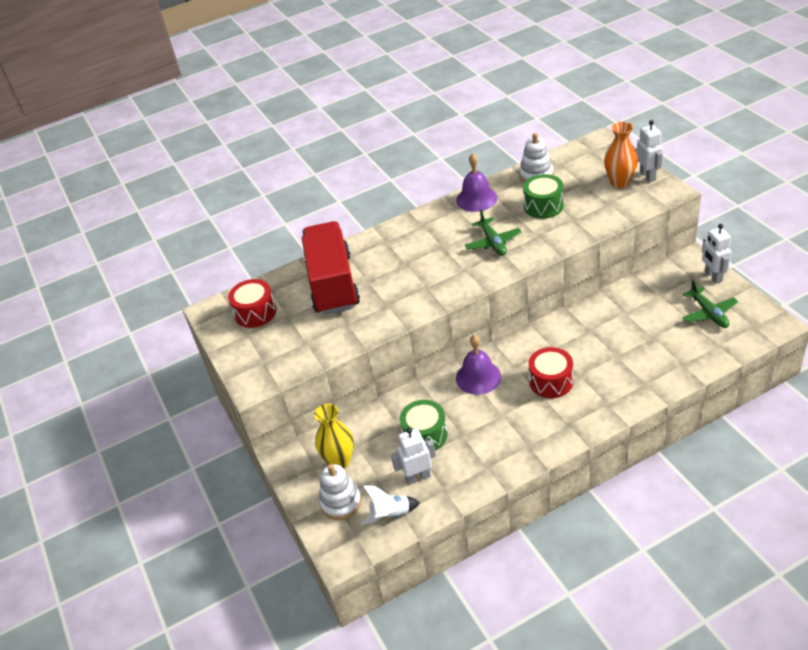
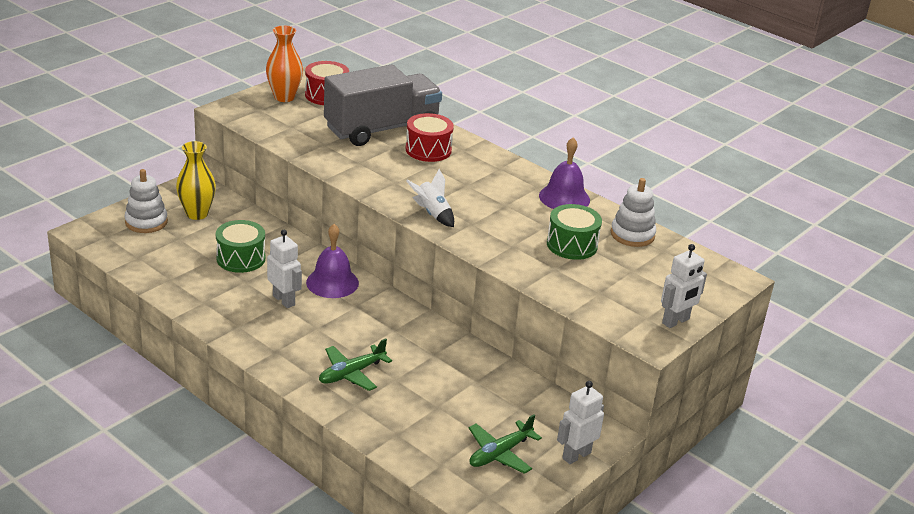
camera: 60 degrees right, 10 degrees down
red truck [302,221,360,315] -> grey truck [324,64,442,146]
white rocket [361,485,420,525] -> white rocket moved to [406,169,454,227]
white robot [391,427,436,485] -> white robot moved to [267,230,302,308]
green plane [465,210,522,256] -> green plane moved to [319,339,392,391]
red drum [528,347,573,398] -> red drum moved to [406,113,454,162]
orange vase [604,122,638,188] -> orange vase moved to [266,25,303,102]

